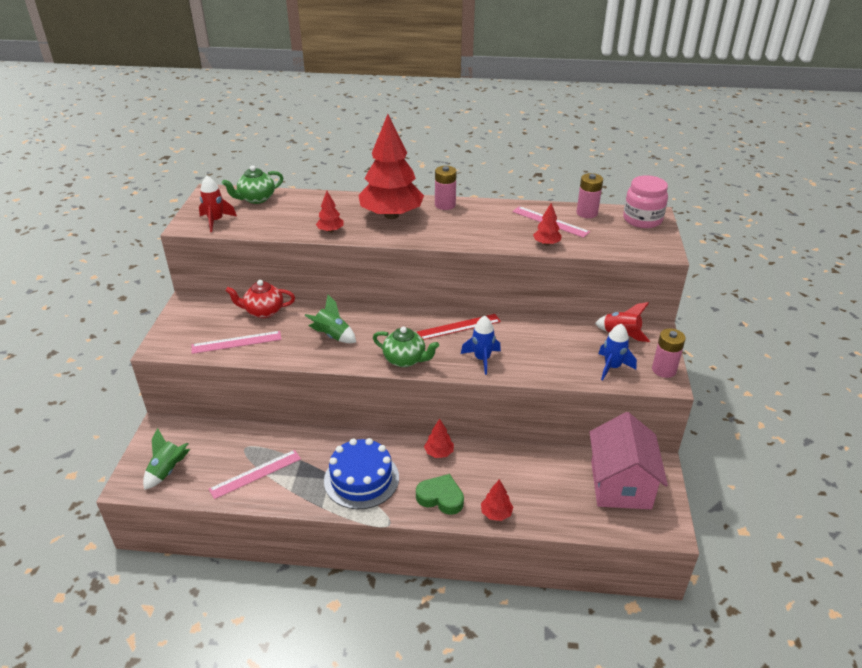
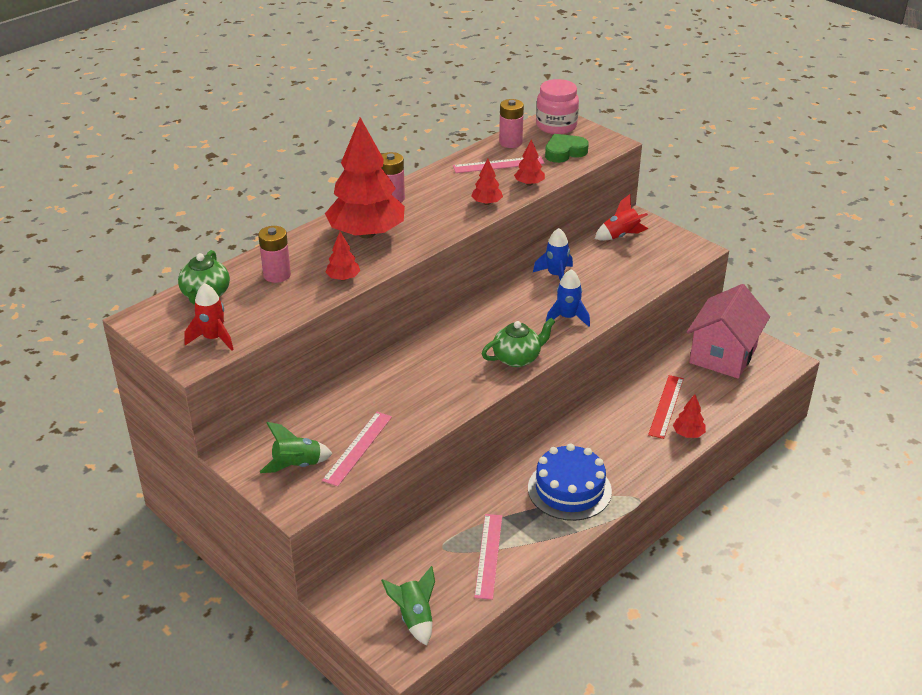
camera: 50 degrees left, 0 degrees up
red teapot [226,280,295,318] -> none
green rocket [304,295,356,343] -> green rocket moved to [260,422,333,473]
green heart [416,474,464,515] -> green heart moved to [545,134,589,163]
red ruler [417,314,501,340] -> red ruler moved to [648,375,684,439]
red tree [424,418,454,458] -> red tree moved to [471,158,503,205]
pink house [589,412,668,509] -> pink house turned 75 degrees clockwise [687,284,770,379]
blue rocket [599,324,637,380] -> blue rocket moved to [533,228,573,281]
pink battery [652,328,686,378] -> pink battery moved to [258,226,291,283]

